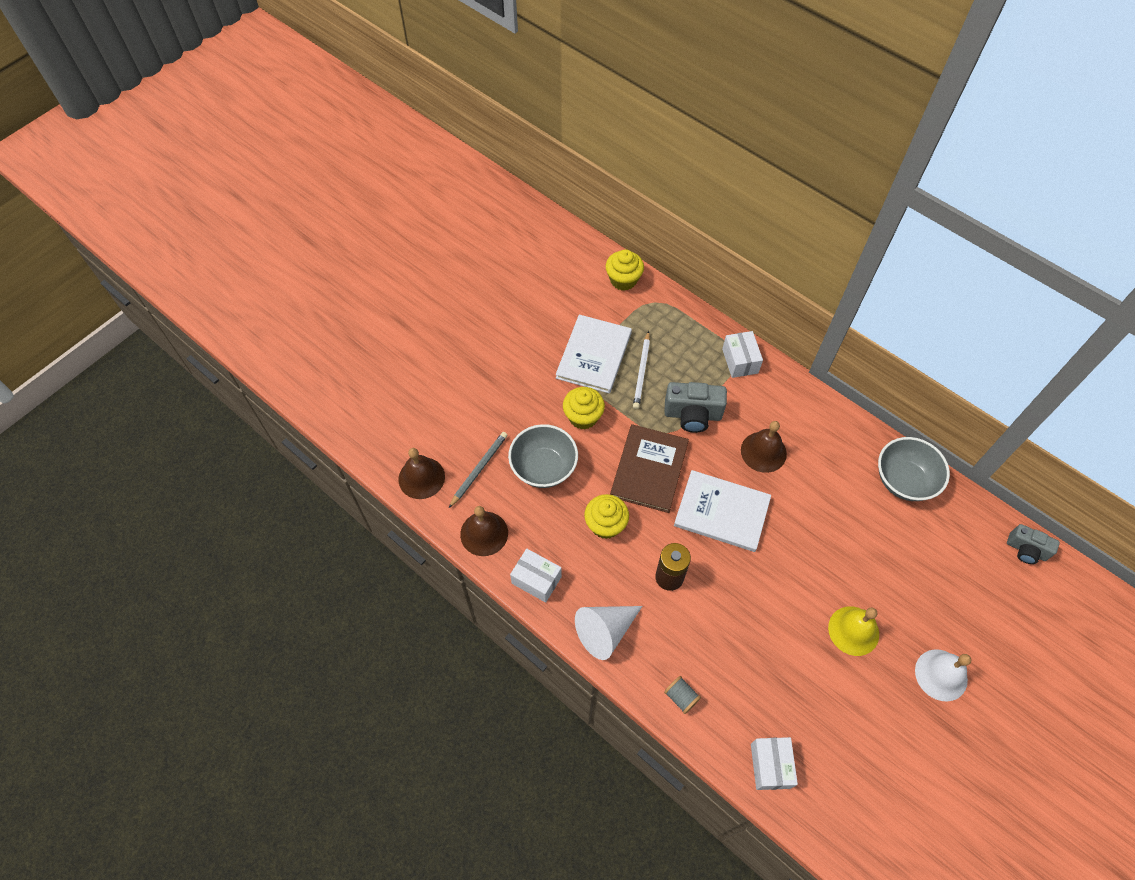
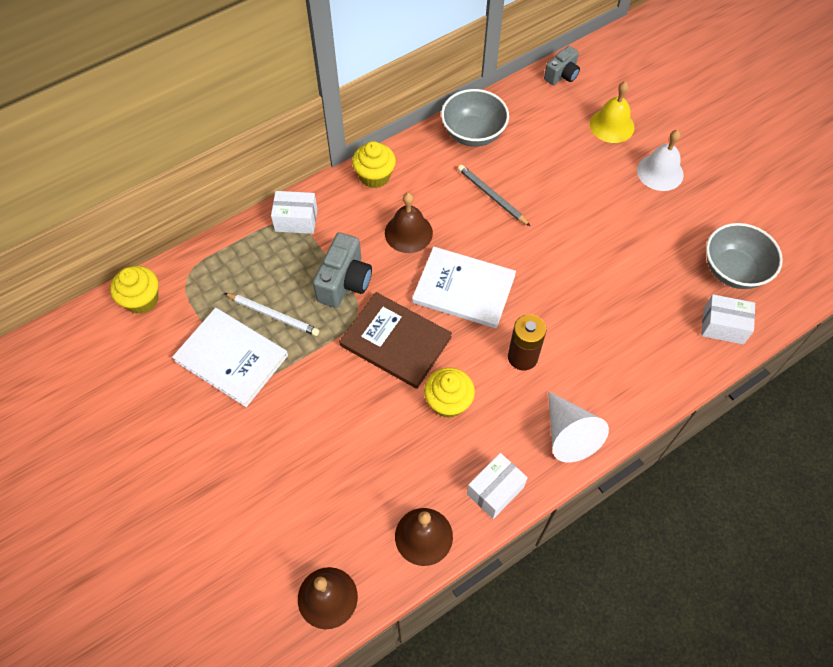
camera: 75 degrees left, 0 degrees up
grey pencil [449,432,508,508] -> grey pencil moved to [458,165,530,226]
grey bowl [508,424,578,488] -> grey bowl moved to [706,223,783,289]
yellow cupcake [563,387,605,429] -> yellow cupcake moved to [352,141,396,188]
grey spool [664,676,701,714] -> none
white book [674,470,771,552] -> white book turned 75 degrees clockwise [412,247,516,328]
yellow bell [828,606,879,656] -> yellow bell moved to [590,81,635,143]

